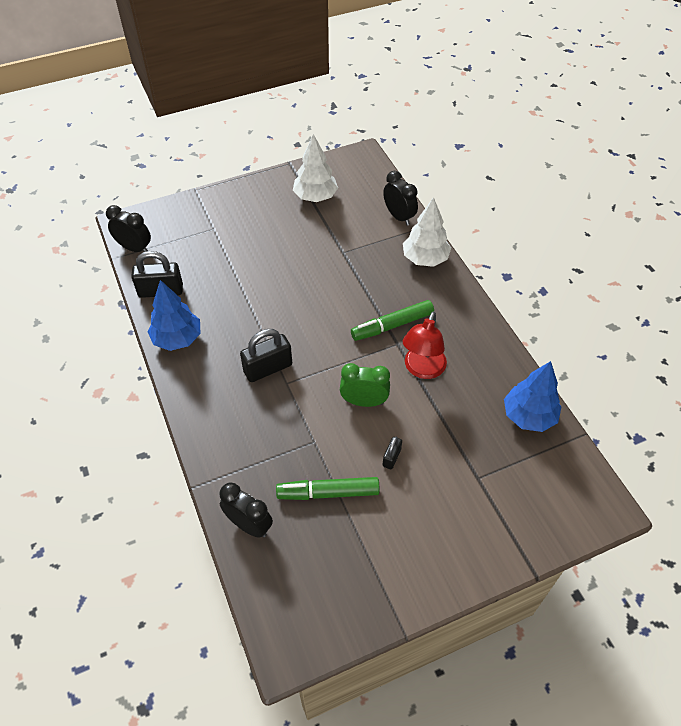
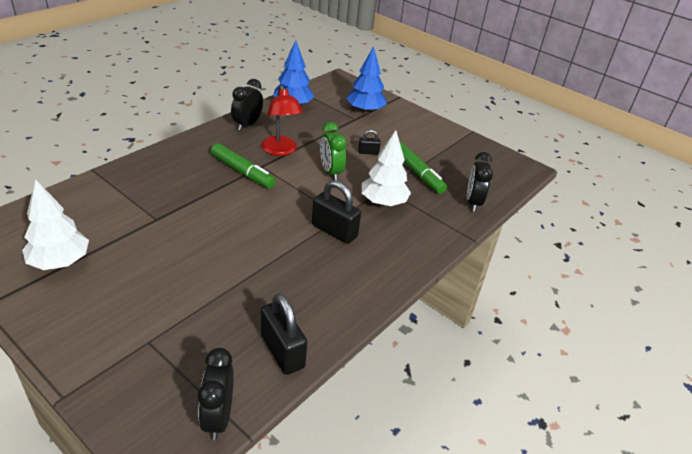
camera: 120 degrees left, 15 degrees down
blue tree [148,280,201,351] -> blue tree moved to [346,46,386,113]
black clock [383,171,418,226] -> black clock moved to [231,79,263,131]
white tree [403,197,451,267] -> white tree moved to [362,130,411,206]
red lamp [403,312,447,379] -> red lamp turned 75 degrees clockwise [261,85,303,156]

